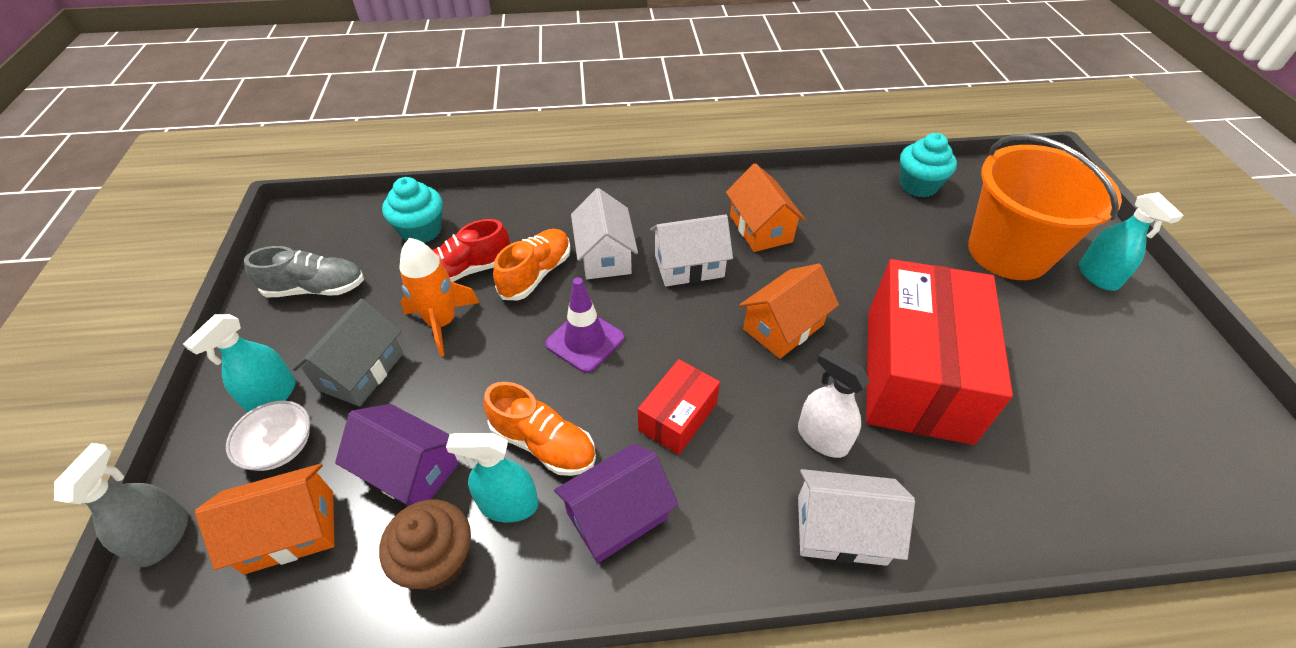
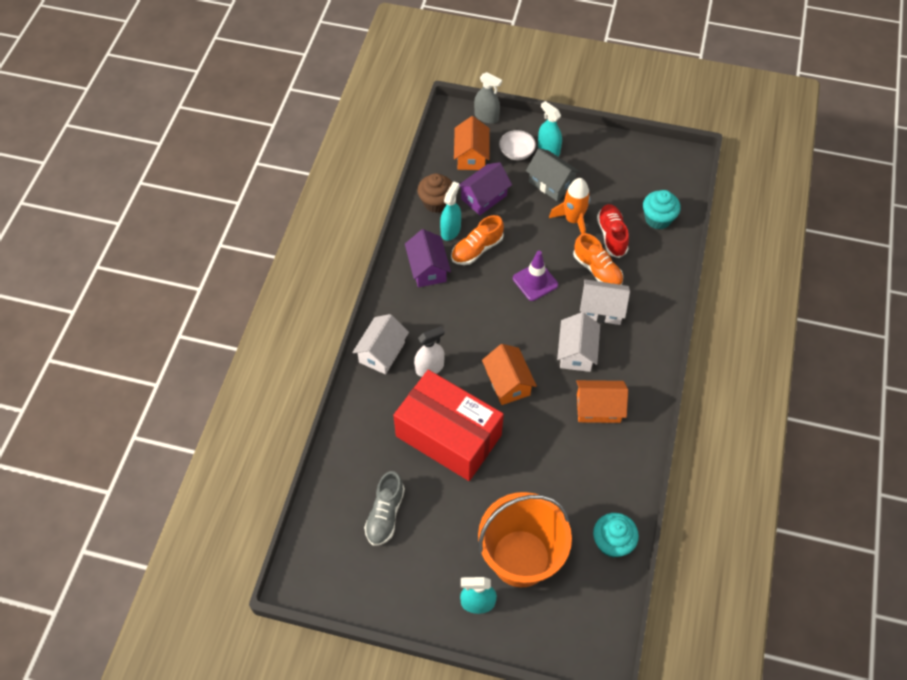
camera: 110 degrees right, 10 degrees up
grey shoe [244,246,364,297] -> grey shoe moved to [364,471,405,546]
red box [638,359,720,455] -> none

